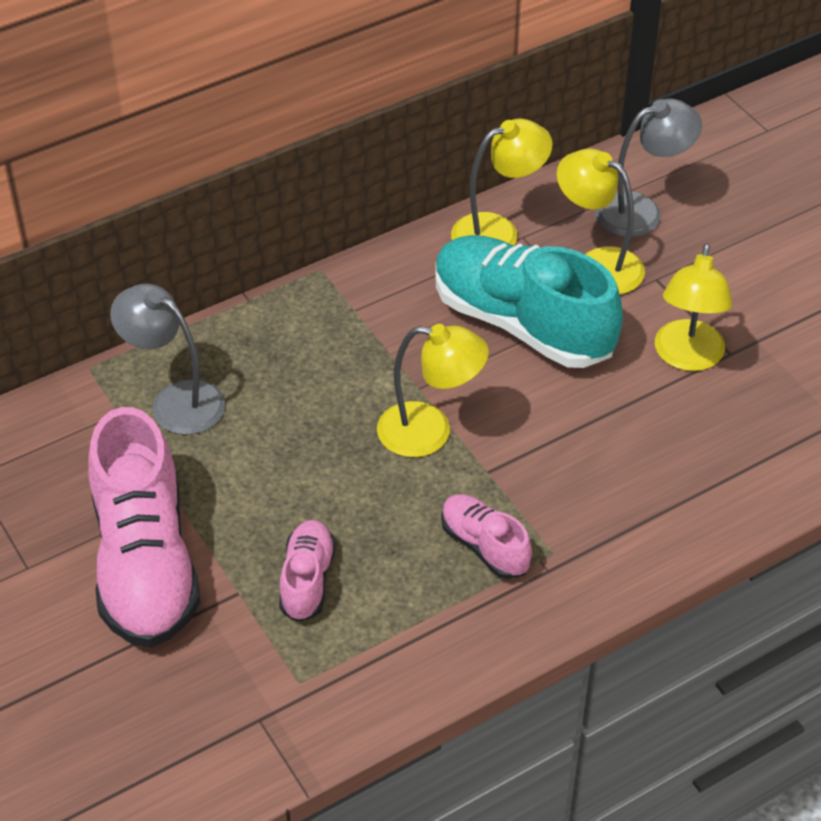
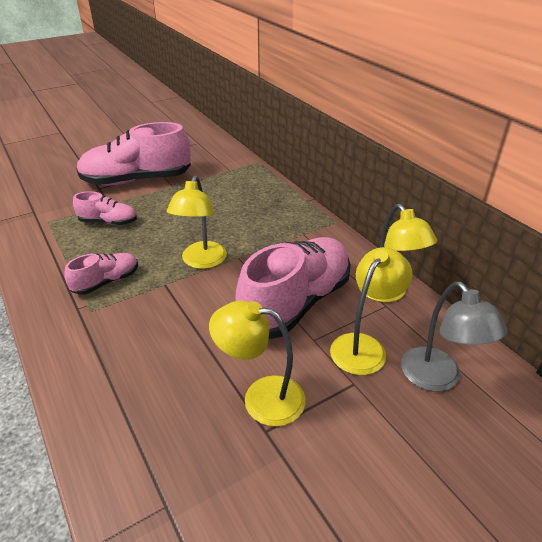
camera: 90 degrees right, 10 degrees down
grey lamp [110,284,225,435] -> none
turquoise shoe [436,235,623,368] -> pink shoe [235,237,351,339]

